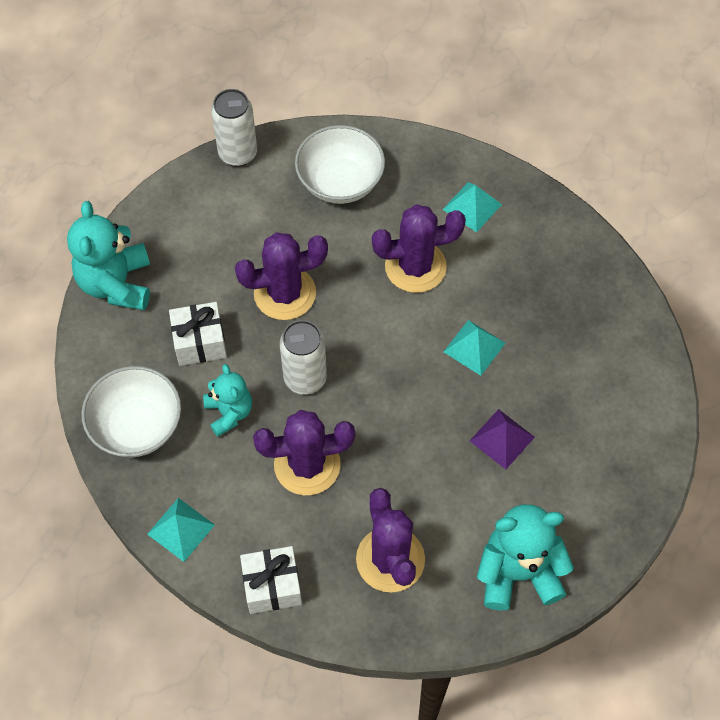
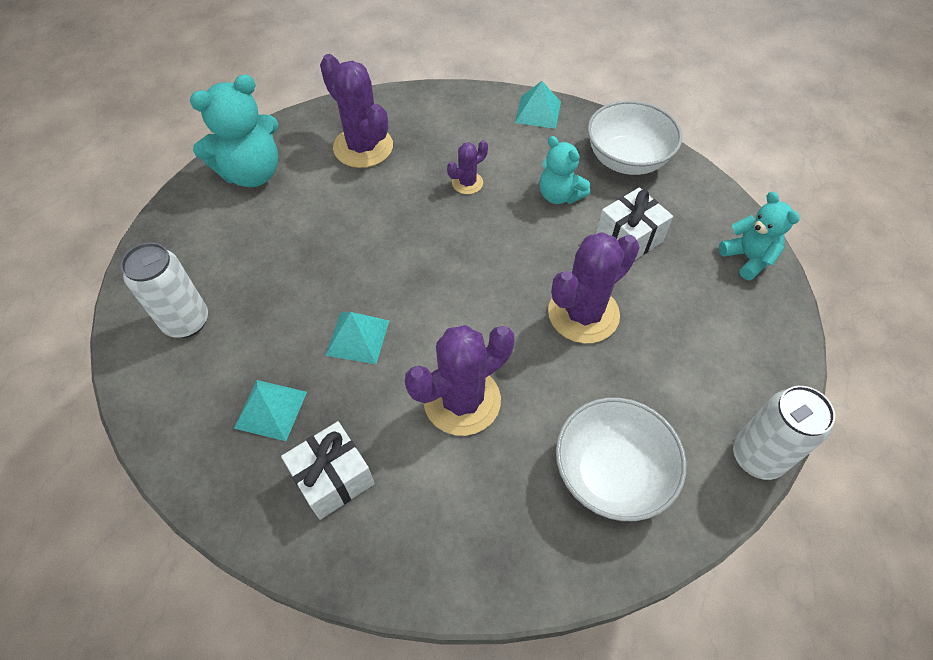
camera: 155 degrees right, 5 degrees down
turquoise teddy bear [67,201,150,310] -> turquoise teddy bear [719,191,800,280], size x0.62
white gift [240,546,302,614] -> white gift moved to [281,421,375,520]
purple cactus [253,410,355,495] -> purple cactus [447,140,488,194], size x0.50
white can [280,320,327,395] -> white can moved to [121,242,208,338]
turquoise pyramid [442,182,502,233] -> turquoise pyramid moved to [234,380,307,441]
purple pyramid [470,409,535,469] -> none

